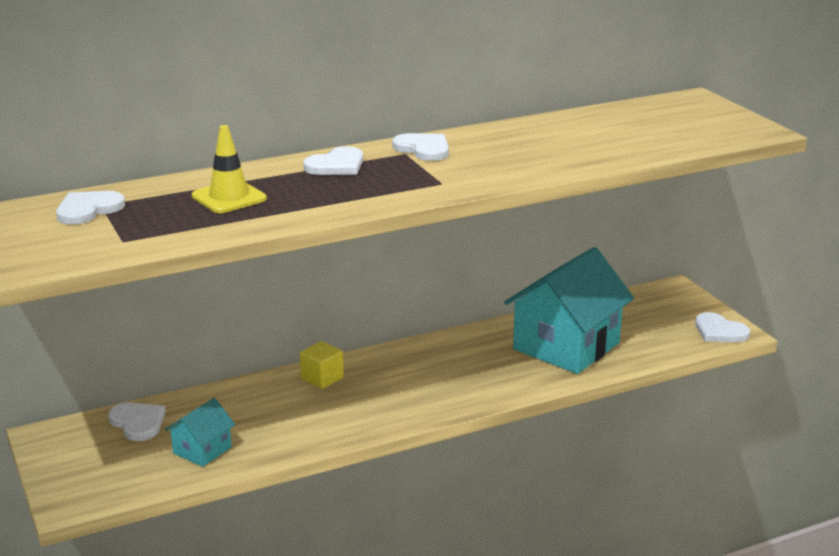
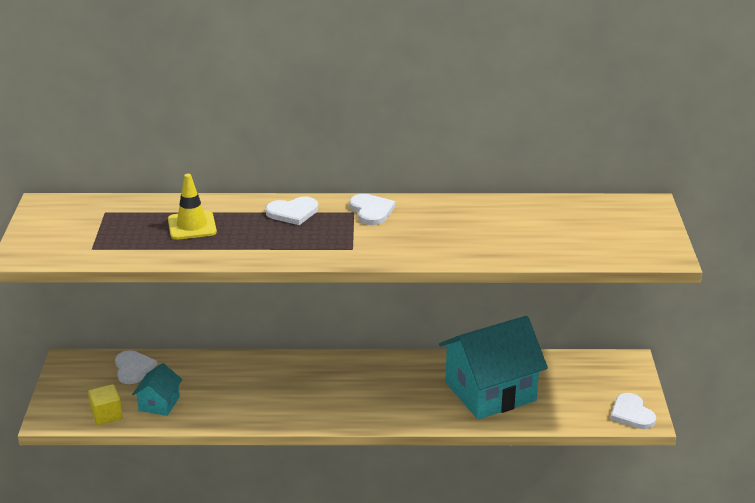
camera: 25 degrees right, 5 degrees up
white heart [56,191,125,225] -> none
turquoise house [165,398,235,467] -> turquoise house turned 45 degrees counterclockwise [132,363,182,416]
yellow cube [300,341,344,389] -> yellow cube moved to [88,384,123,425]

